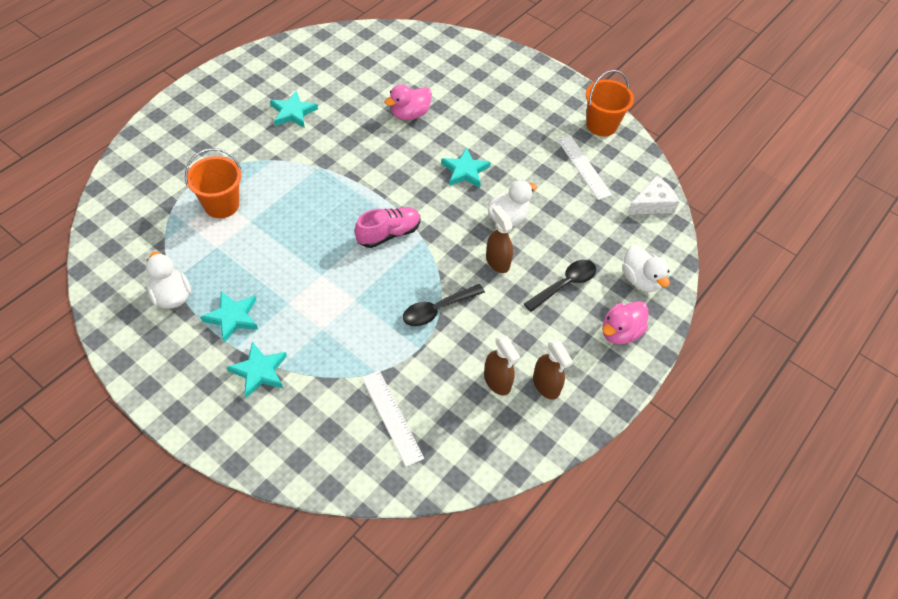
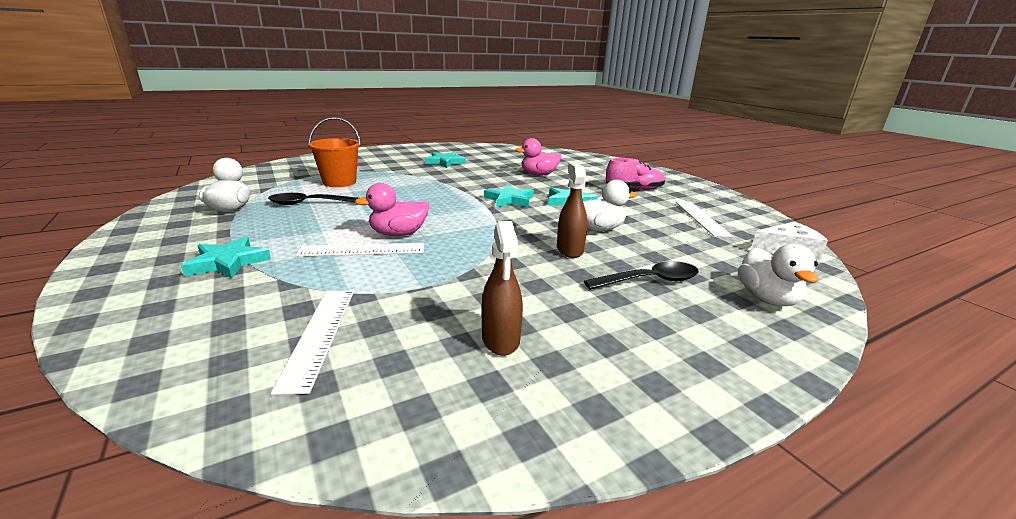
camera: 25 degrees right, 30 degrees down
turquoise star [200,291,258,343] -> turquoise star moved to [484,184,534,207]
pink shoe [355,207,421,248] -> pink shoe moved to [606,158,665,190]
black spoon [403,284,485,326] -> black spoon moved to [268,193,358,205]
brown spray bottle [533,339,573,400] -> none
orange bucket [586,70,634,136] -> none
pink duck [602,301,648,344] -> pink duck moved to [355,183,429,236]
none -> white ruler [296,243,424,257]

